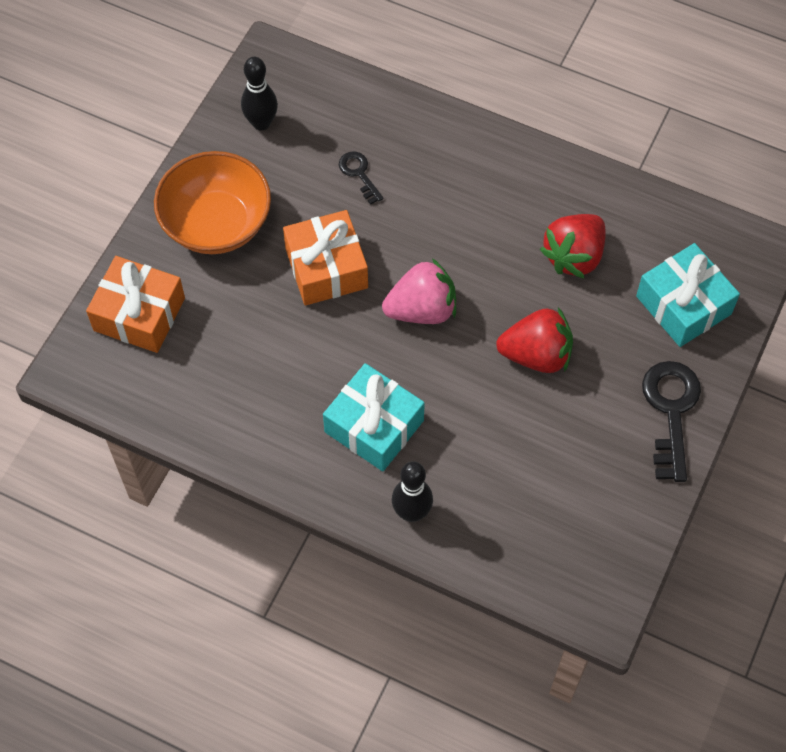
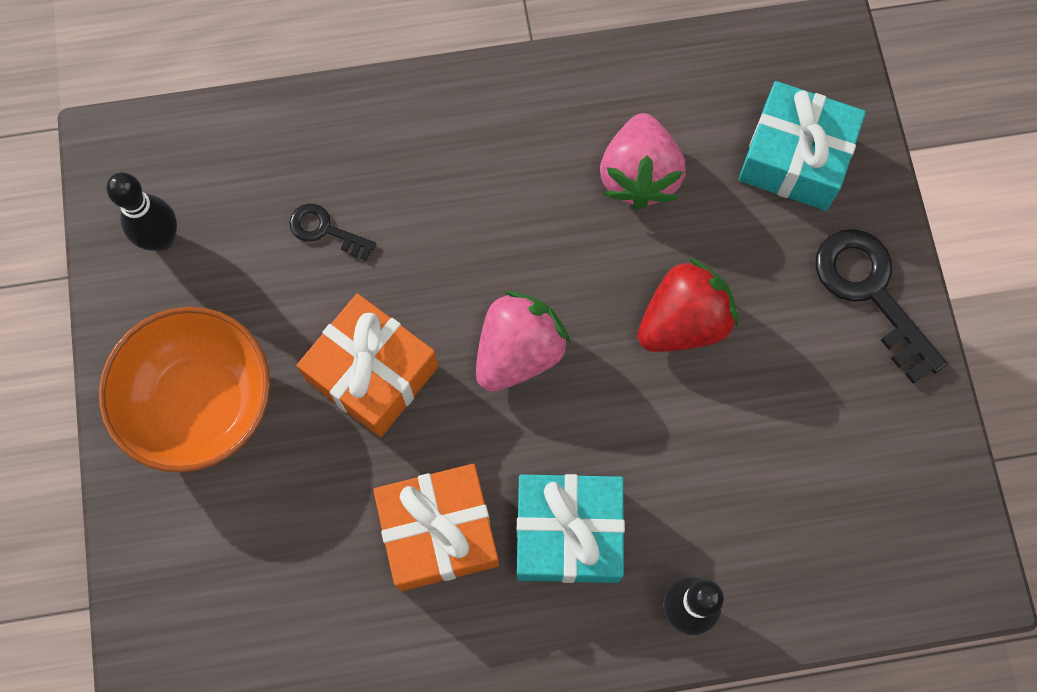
camera: 35 degrees left, 10 degrees up
orange gift [86,256,185,353] -> orange gift moved to [373,464,499,591]
red strawberry [540,214,606,278] -> pink strawberry [600,113,686,210]

